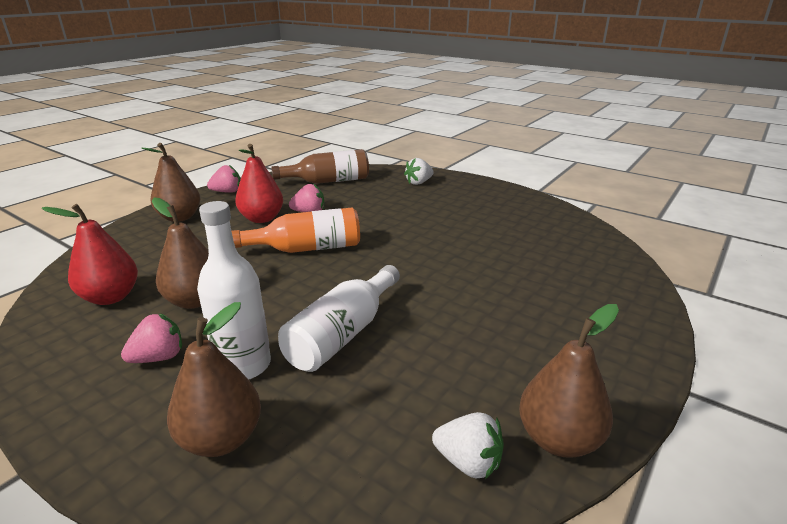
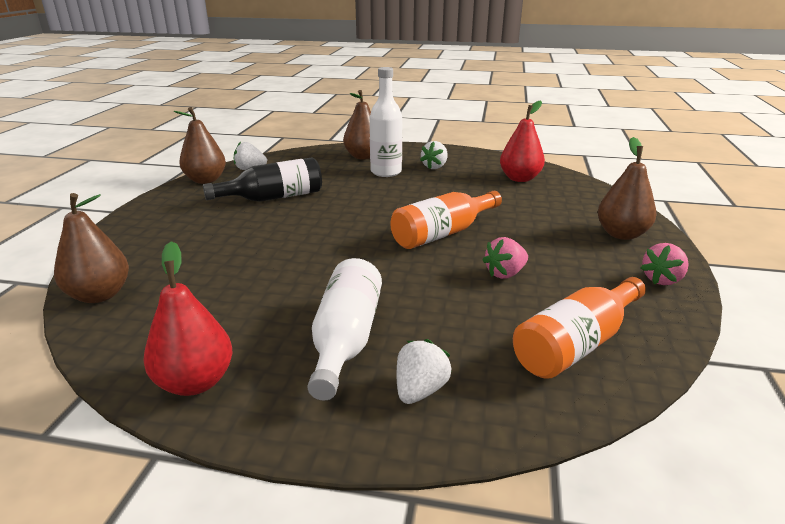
camera: 155 degrees right, 0 degrees up
pink strawberry [121,313,182,363] -> white strawberry [420,141,448,169]
brown pear [152,198,209,309] -> brown pear moved to [54,193,129,303]
red pear [235,144,283,223] -> red pear moved to [143,241,232,396]
brown bottle [271,149,369,184] -> orange bottle [513,277,646,379]
white bottle [278,265,400,372] -> white bottle moved to [307,258,382,400]
none -> black bottle [203,157,322,202]

